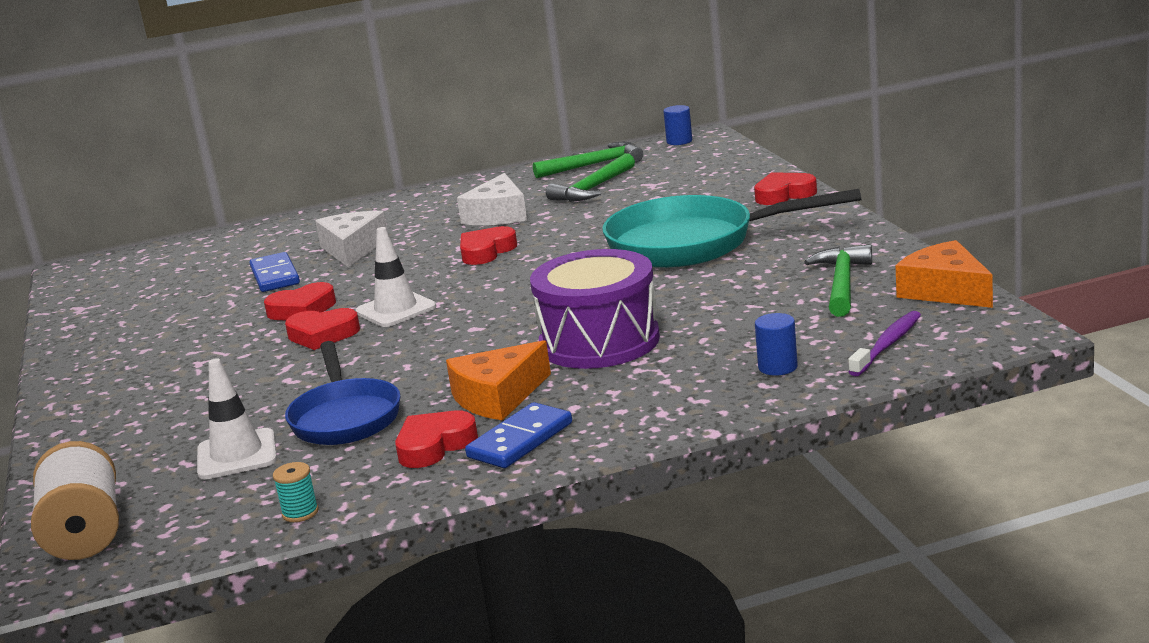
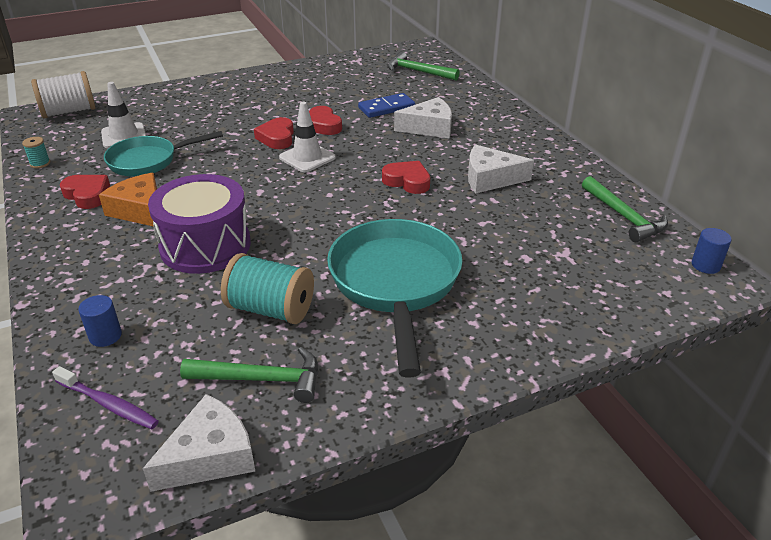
camera: 80 degrees right, 15 degrees up
blue pan [285,341,401,445] -> turquoise pan [104,131,223,177]
blue domino [465,402,572,468] -> none
green hammer [546,153,635,202] -> green hammer moved to [387,52,459,81]
red heart [754,172,817,205] -> none
orange cheese [895,240,993,308] -> white cheese [143,394,256,492]
none -> turquoise spool [221,253,314,324]

